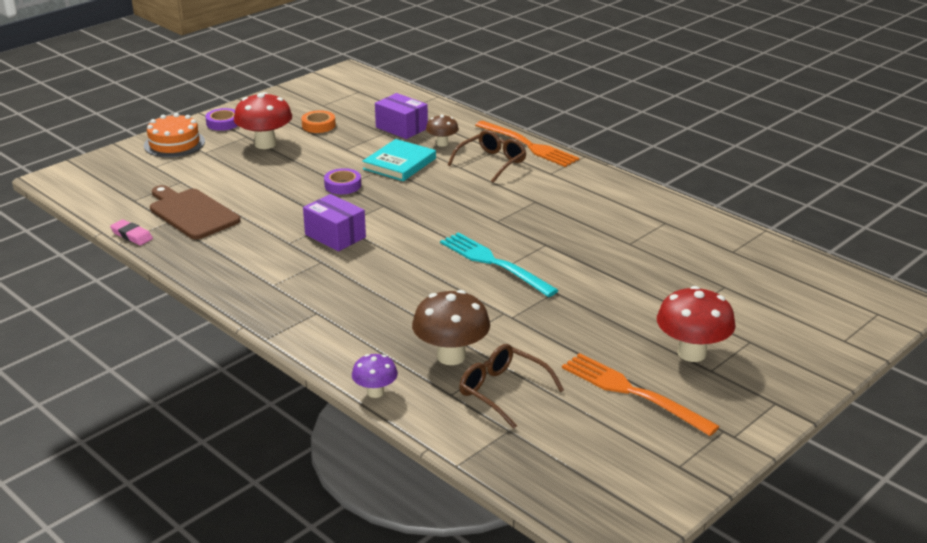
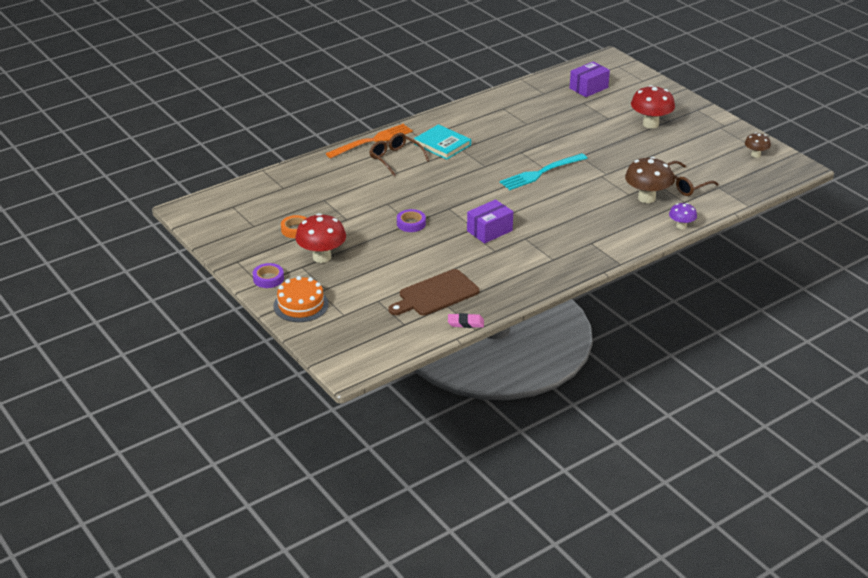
camera: 80 degrees left, 5 degrees up
pink eraser [110,220,153,245] -> pink eraser turned 45 degrees clockwise [448,313,484,328]
turquoise book [362,139,436,181] -> turquoise book moved to [414,124,471,160]
purple box [375,93,428,139] -> purple box moved to [570,61,610,97]
brown mushroom [426,114,459,147] -> brown mushroom moved to [745,132,771,158]
orange fork [562,353,720,436] -> none

